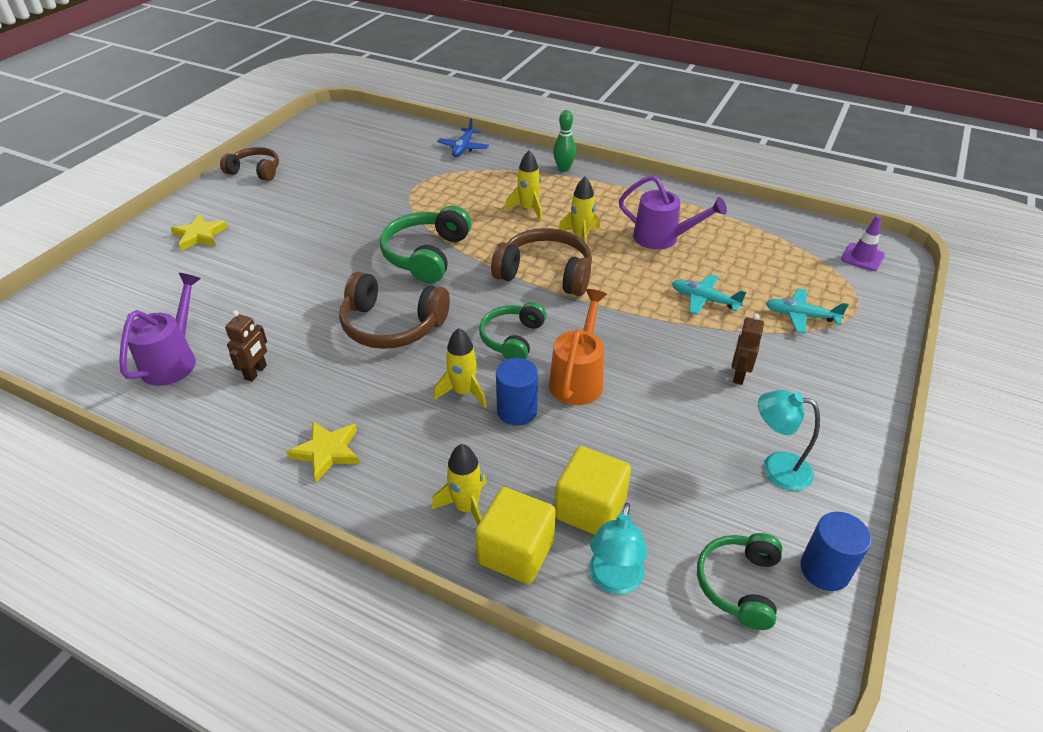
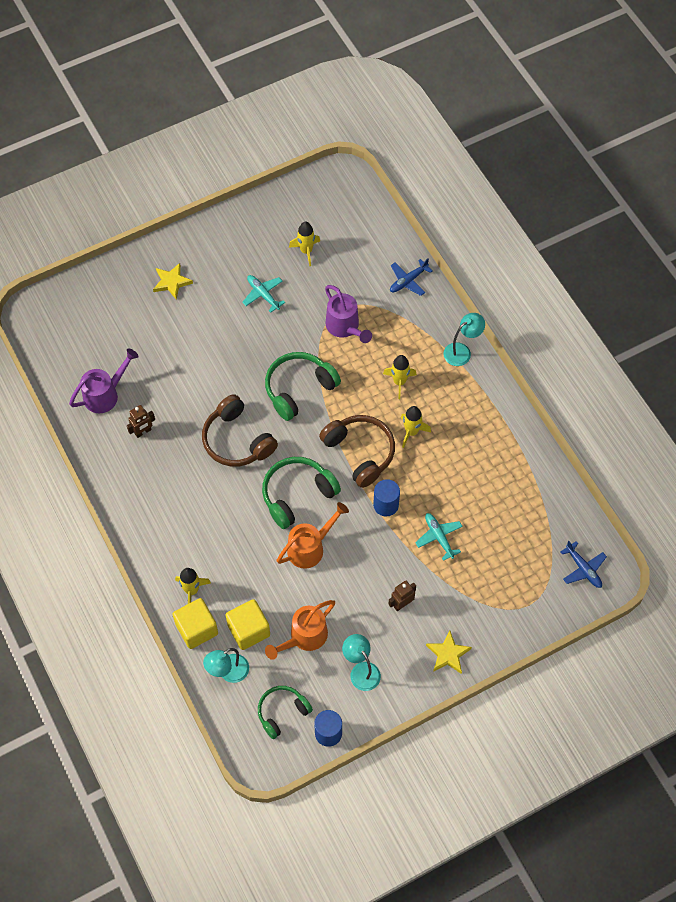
camera: 35 degrees right, 20 degrees up
brown headphones [220,147,279,181] -> none
yellow star [286,421,360,482] -> yellow star moved to [426,630,472,674]
yellow rocket [434,328,487,408] -> yellow rocket moved to [289,222,320,266]
green headphones [479,302,546,359] -> green headphones [262,457,341,529], size x1.53
blue cylinder [496,358,538,426] -> blue cylinder moved to [373,479,400,517]
green bowling pin [553,110,576,172] -> turquoise lamp [444,313,485,366]
purple watering can [619,175,727,250] -> purple watering can moved to [325,285,372,343]
turquoise plane [766,288,849,334] -> turquoise plane moved to [242,275,285,313]
purple traffic cone [841,215,885,271] -> blue plane [561,541,607,588]
none -> orange watering can [265,600,335,660]

